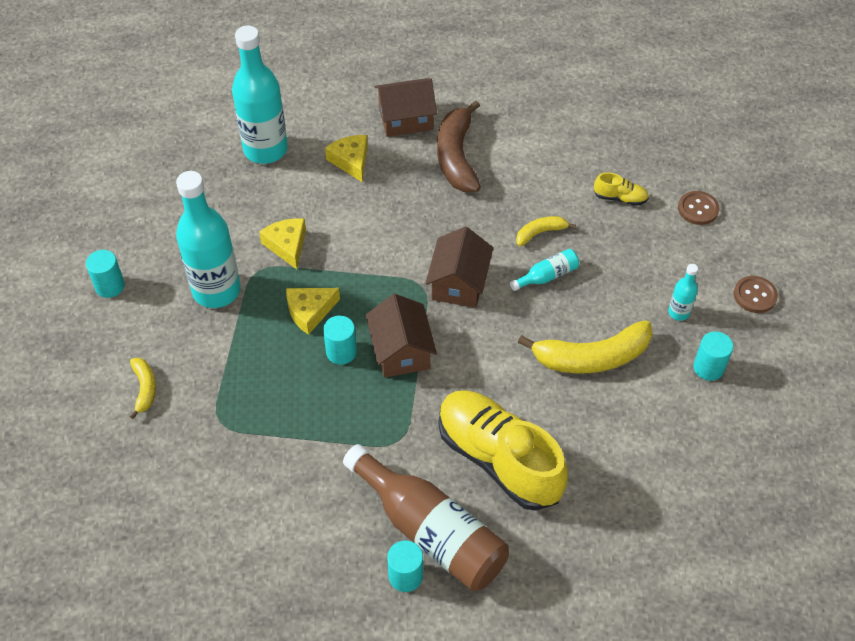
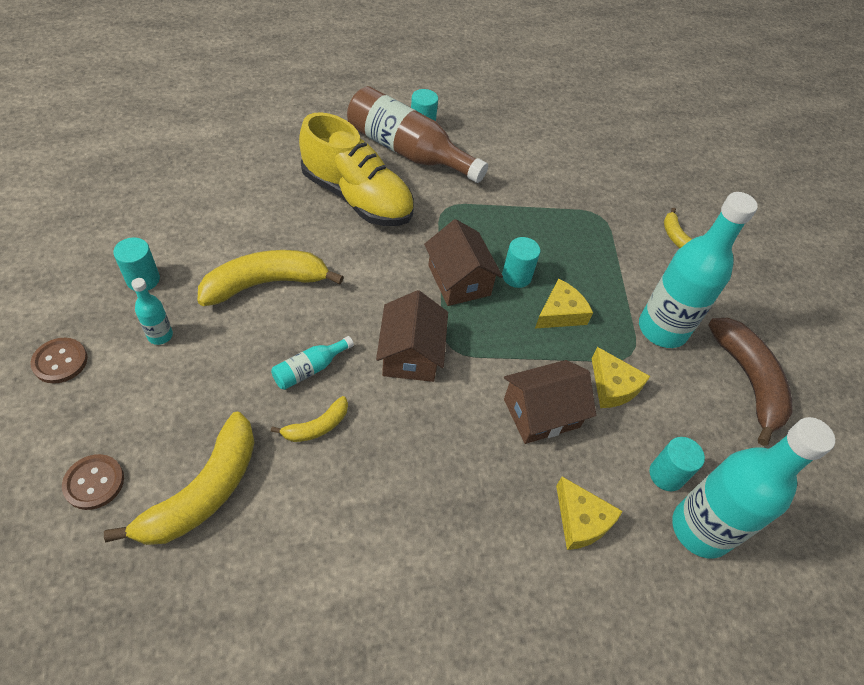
camera: 165 degrees right, 0 degrees up
turquoise cylinder [86,250,125,298] -> turquoise cylinder moved to [649,437,705,491]
brown house [375,78,437,137] -> brown house moved to [504,360,596,444]
brown banana [437,100,481,192] -> brown banana moved to [708,318,792,446]
yellow shoe [594,172,649,206] -> yellow banana [104,412,255,545]

